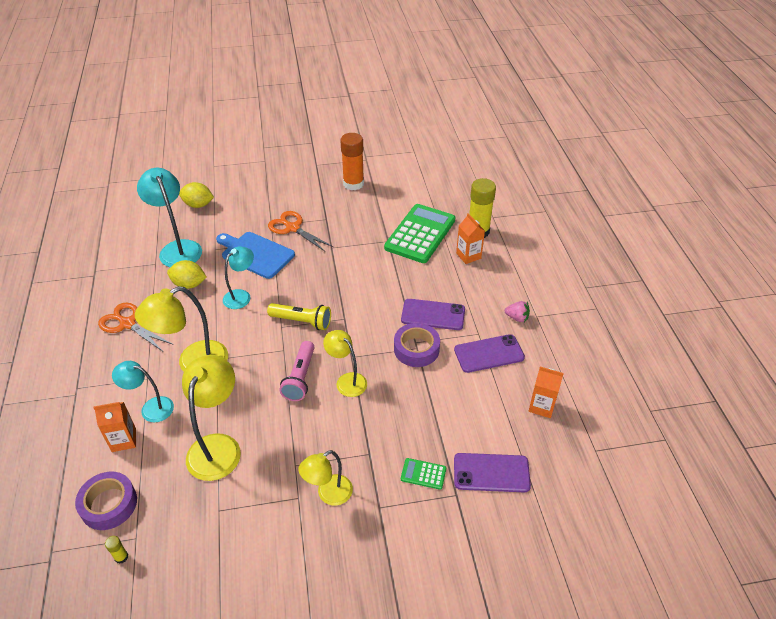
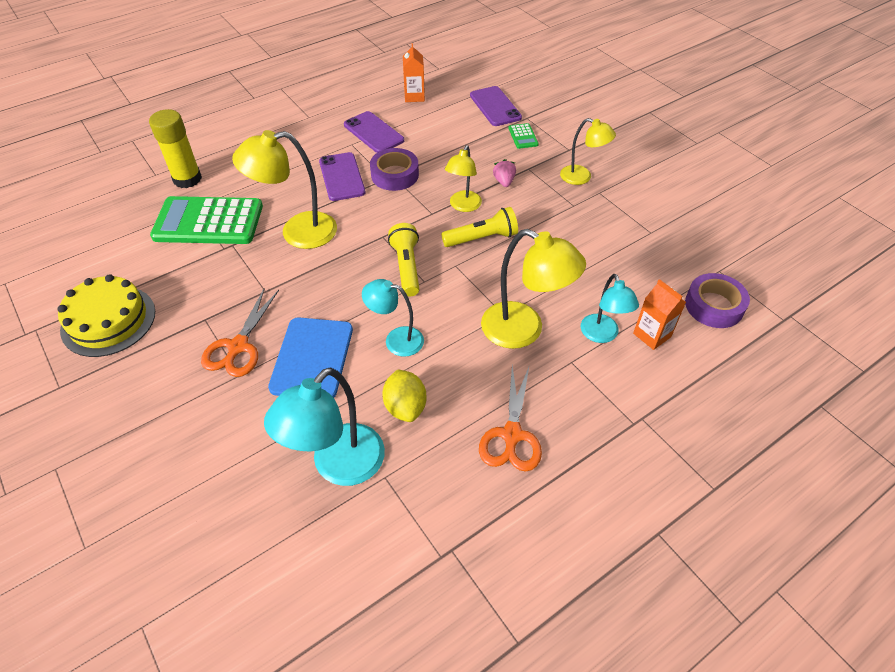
camera: 115 degrees left, 5 degrees up
yellow glue stick [105,536,128,564] -> none
yellow lemon [179,182,214,208] -> none
yellow lamp [182,355,241,481] -> yellow lamp moved to [232,130,337,249]
pink flashlight [279,341,315,401] -> yellow flashlight [441,207,518,247]
orange glue stick [340,133,364,190] -> yellow cake [58,274,155,357]
orange carton [456,213,485,264] -> none
pink strawberry [505,301,530,322] -> pink strawberry moved to [493,159,516,187]

